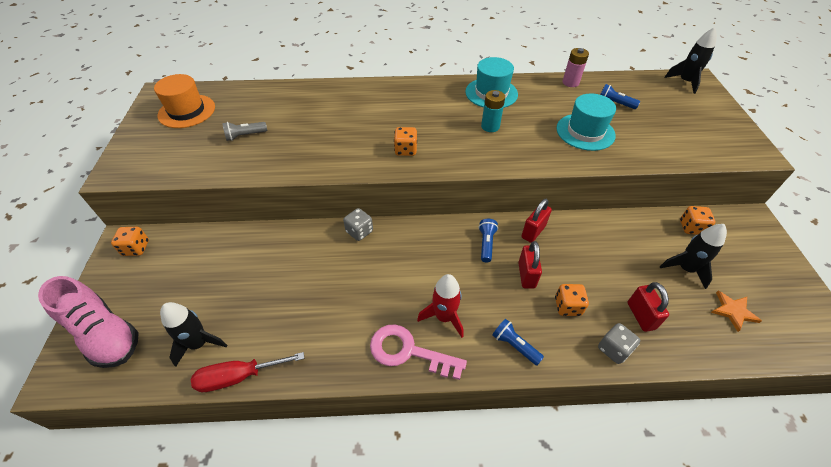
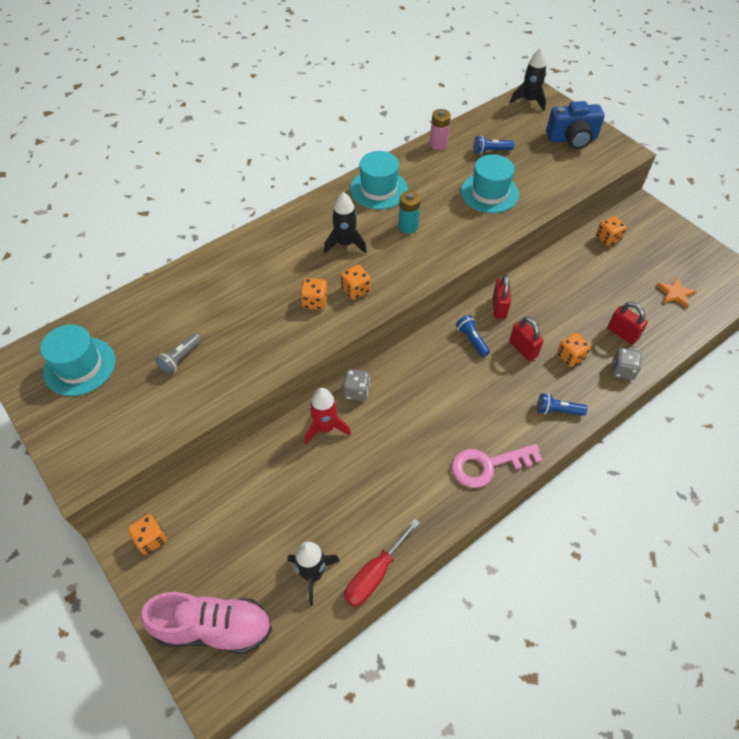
camera: 35 degrees left, 5 degrees up
orange hat [154,74,215,128] -> turquoise hat [40,325,115,396]
red rocket [417,274,464,338] -> red rocket moved to [305,388,351,445]
black rocket [660,224,727,289] -> black rocket moved to [324,192,367,253]
none -> orange dice [300,278,328,310]
none -> blue camera [546,101,605,149]

